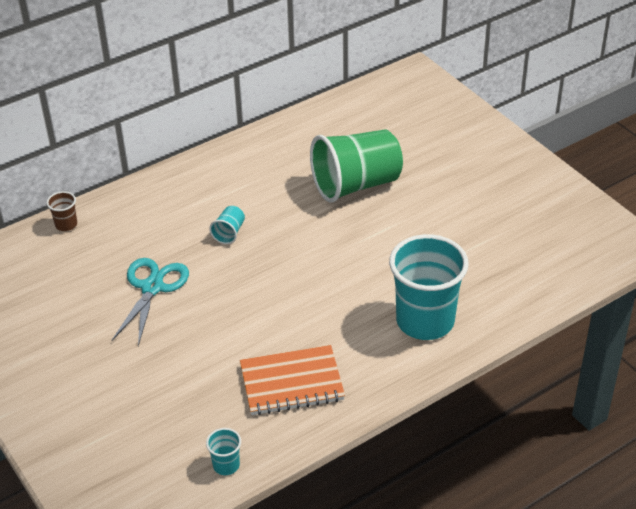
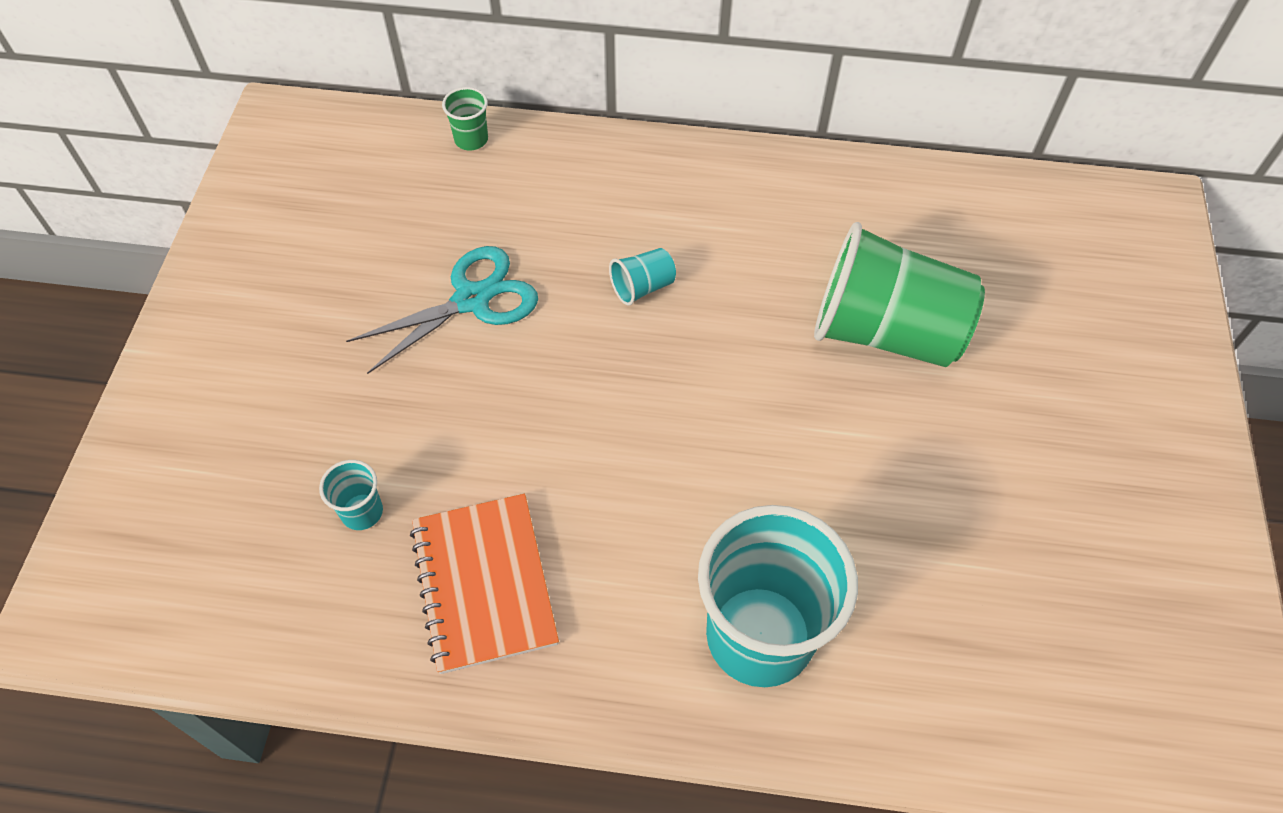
camera: 40 degrees right, 15 degrees up
brown cup [47,191,77,231] -> green cup [442,87,488,150]
turquoise cup [206,428,241,475] -> turquoise cup moved to [319,460,383,530]
orange notebook [240,345,345,415] -> orange notebook turned 45 degrees clockwise [410,494,559,674]

